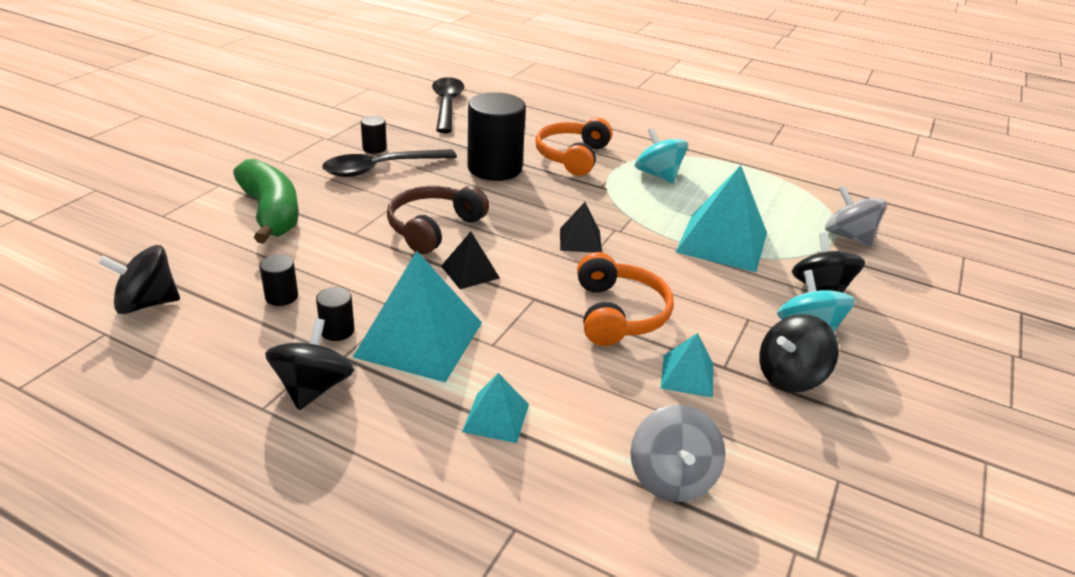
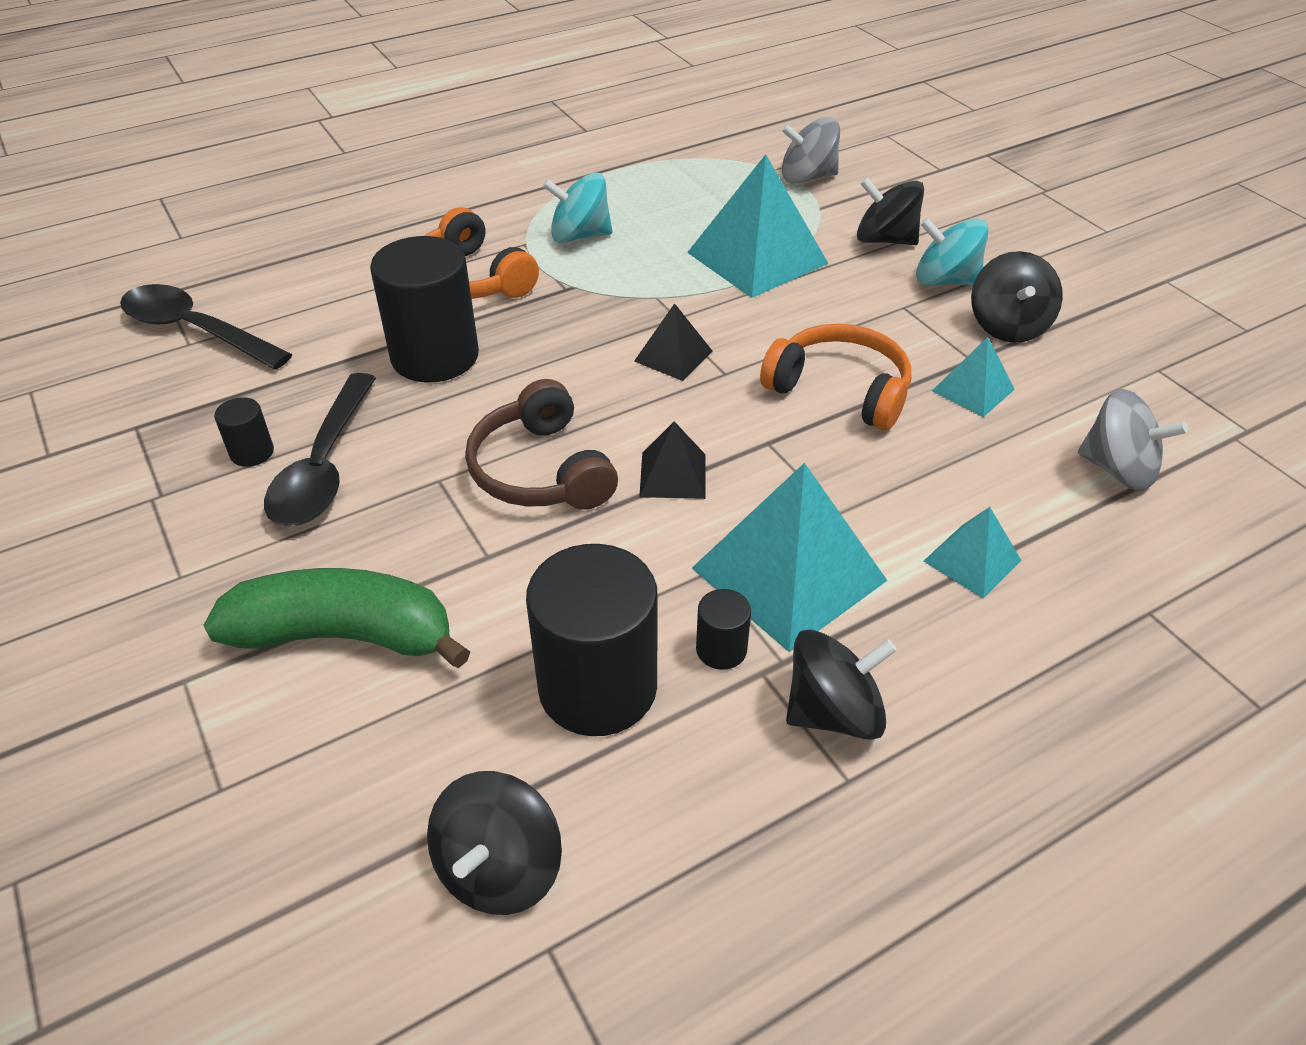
camera: 55 degrees left, 10 degrees up
black cylinder [260,255,298,306] -> black cylinder [526,544,658,736], size x2.25
black spinning top [265,318,354,410] -> black spinning top turned 120 degrees clockwise [786,630,897,740]

